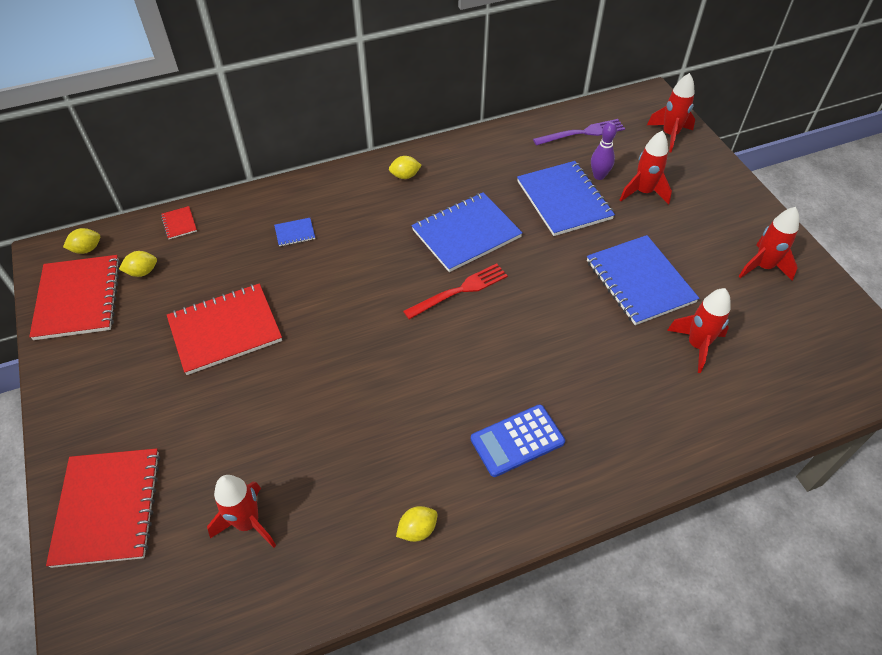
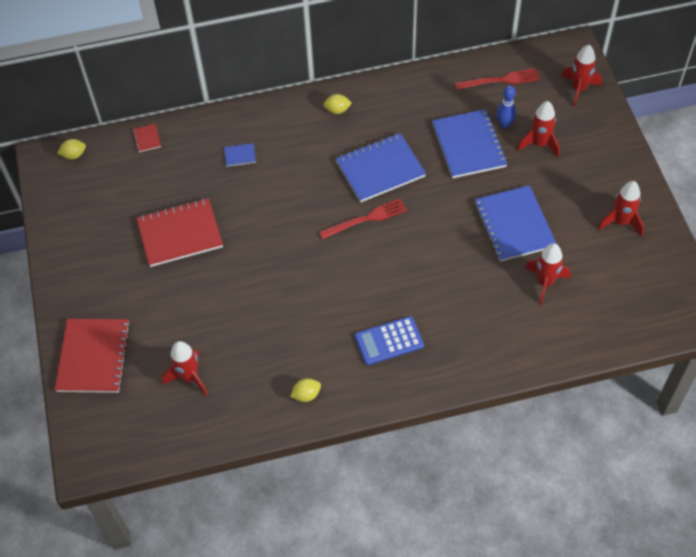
camera: 10 degrees right, 5 degrees up
red notebook [29,255,120,340] -> none
yellow lemon [119,251,157,277] -> none
purple fork [533,119,625,146] -> red fork [455,68,540,90]
purple bowling pin [591,122,617,180] -> blue bowling pin [496,86,517,129]

